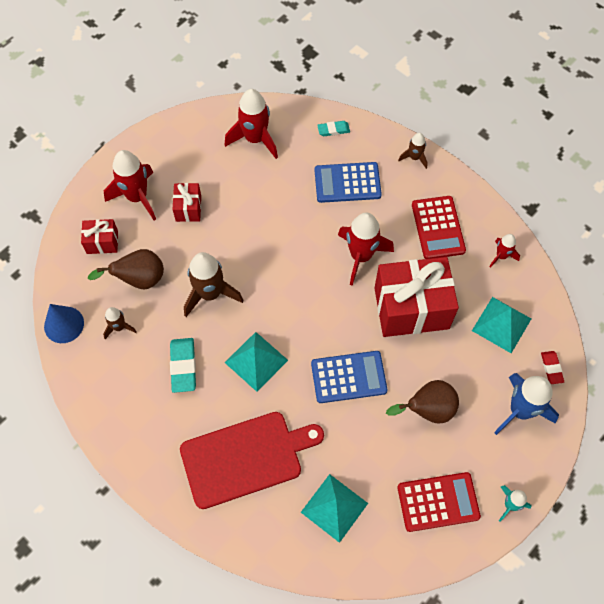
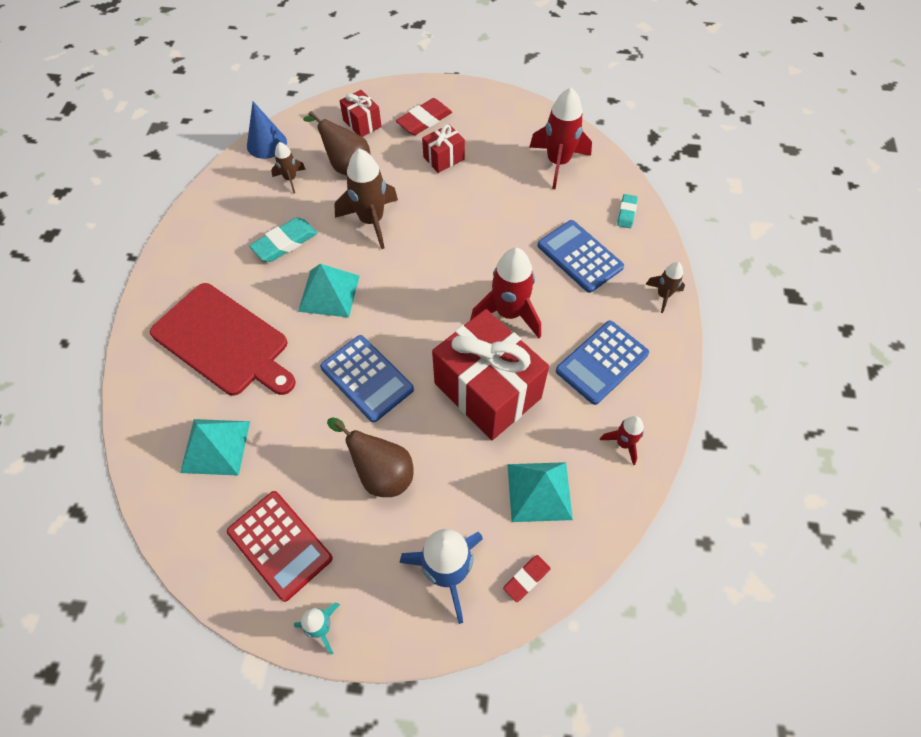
camera: 55 degrees right, 5 degrees down
red rocket [104,150,156,220] -> red eraser [396,98,452,135]
turquoise eraser [317,121,350,136] -> turquoise eraser turned 60 degrees clockwise [617,194,638,228]
red calculator [412,196,466,259] -> blue calculator [556,321,649,405]

